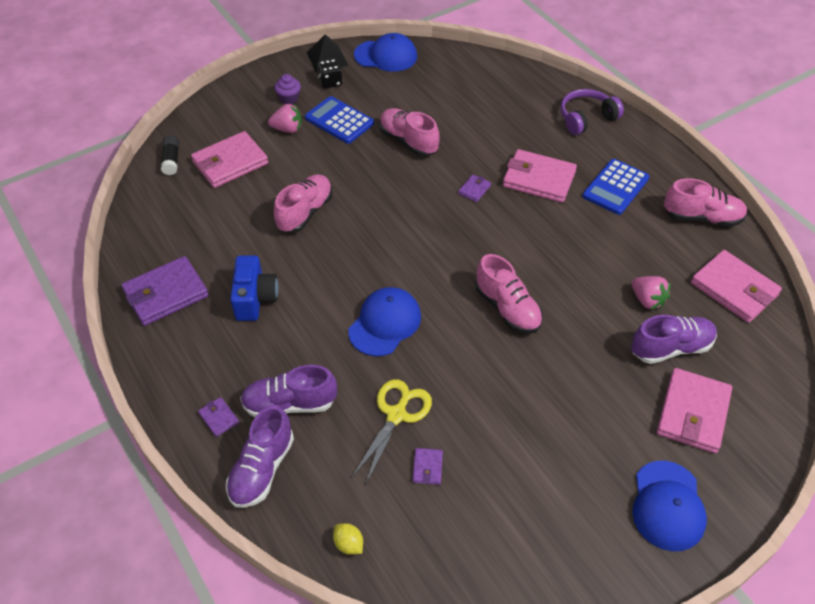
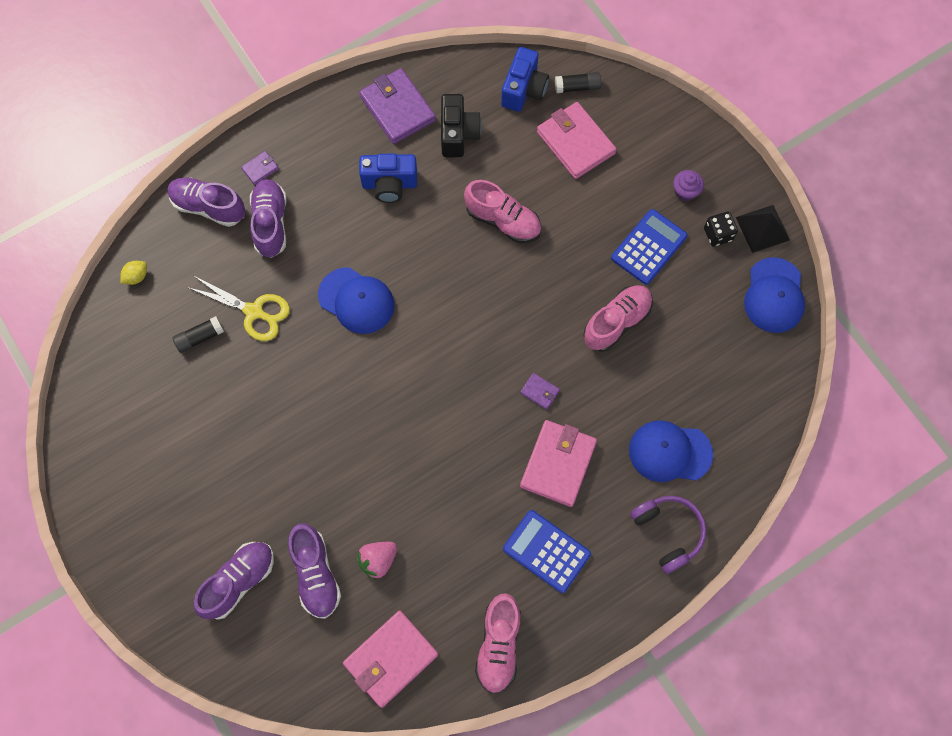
camera: 90 degrees right, 20 degrees up
pink strawberry [268,104,302,133] -> none
purple wallet [413,448,443,485] -> black glue stick [172,316,224,353]
pink shoe [476,254,543,334] -> none
blue cap [632,461,707,551] -> blue cap moved to [629,420,713,482]
pink wallet [657,368,732,453] -> purple shoe [194,542,274,620]
none -> black camera [441,94,482,157]
none -> blue camera [501,47,549,112]

